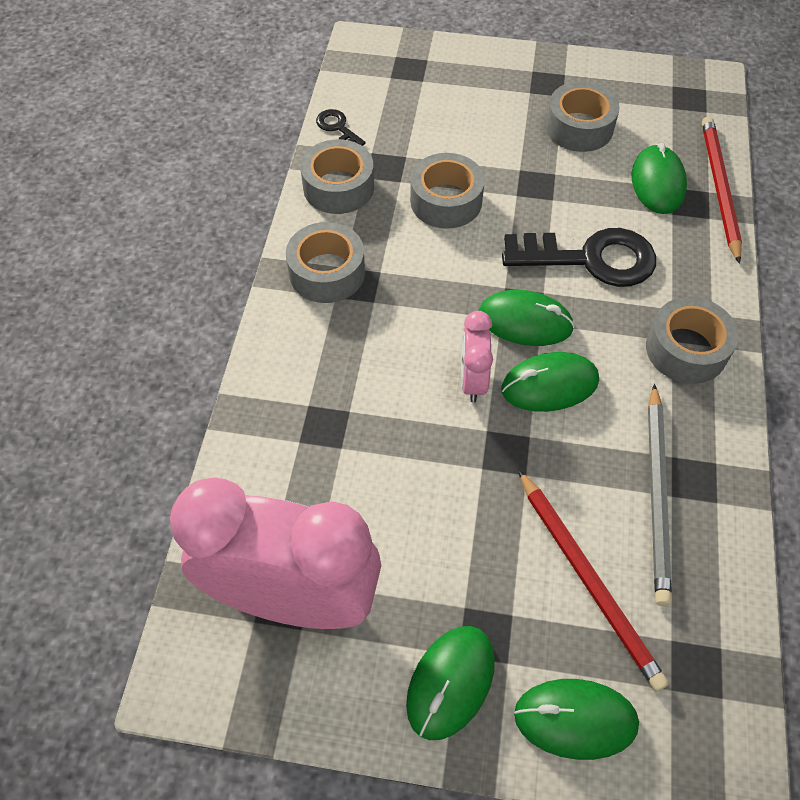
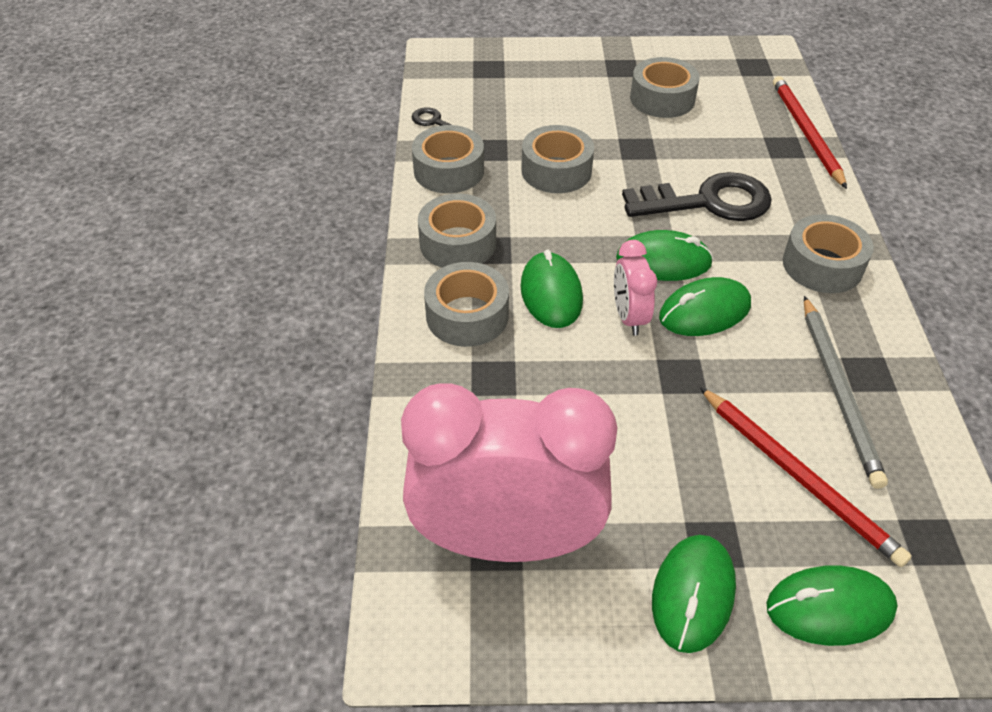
camera: 10 degrees left, 10 degrees down
green mouse [631,143,687,214] -> green mouse moved to [520,250,583,328]
none -> grey tape [424,262,509,347]

